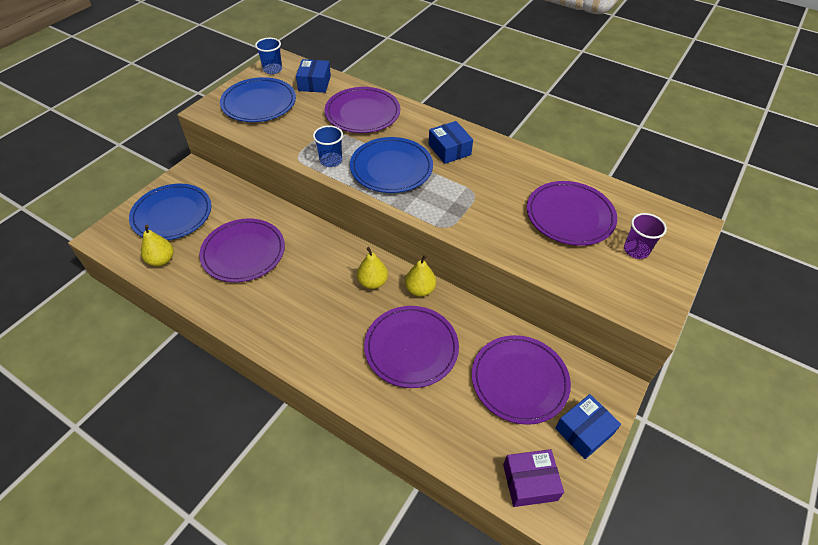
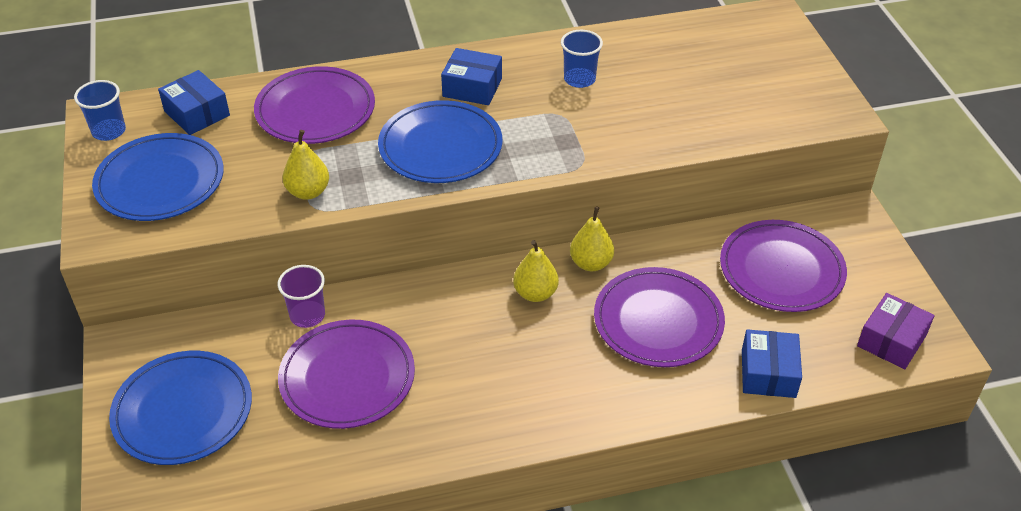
camera: 45 degrees left, 5 degrees down
yellow pear [141,225,174,266] -> yellow pear moved to [283,130,329,200]
blue cup [313,125,343,167] -> blue cup moved to [561,30,603,88]
purple plate [527,181,617,246] -> none
blue box [555,394,621,459] -> blue box moved to [742,329,802,398]
purple cup [624,213,667,259] -> purple cup moved to [278,265,325,328]

